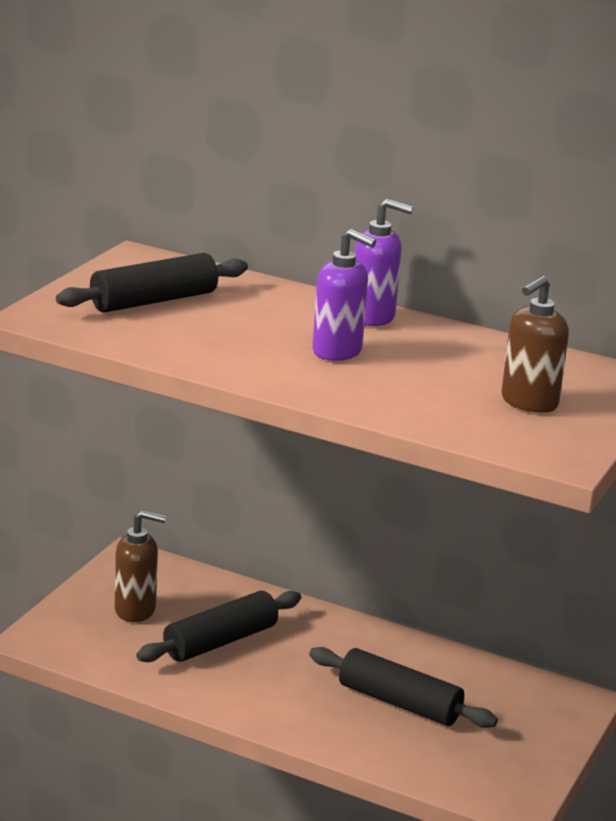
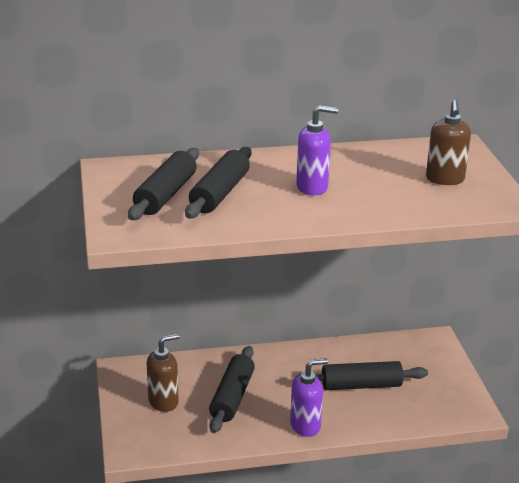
camera: 35 degrees left, 5 degrees up
purple soap dispenser [355,199,413,326] -> purple soap dispenser moved to [290,358,328,437]
none -> black rolling pin [185,147,252,218]

